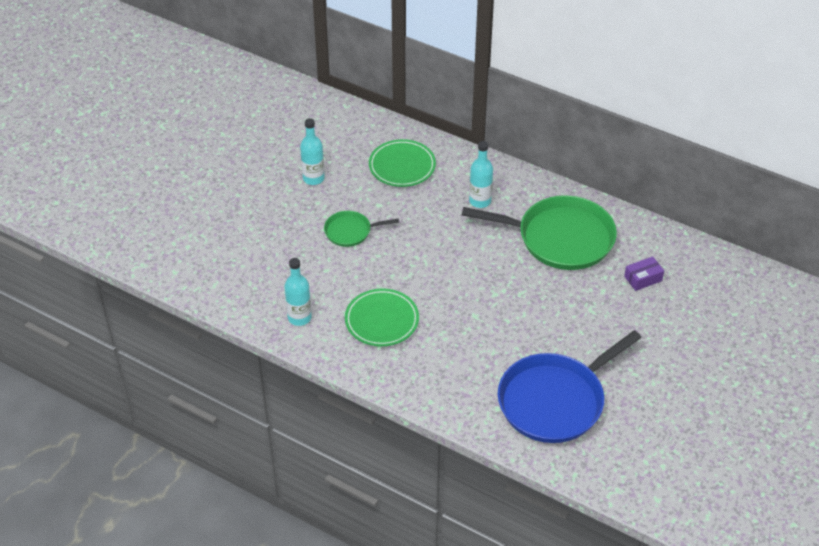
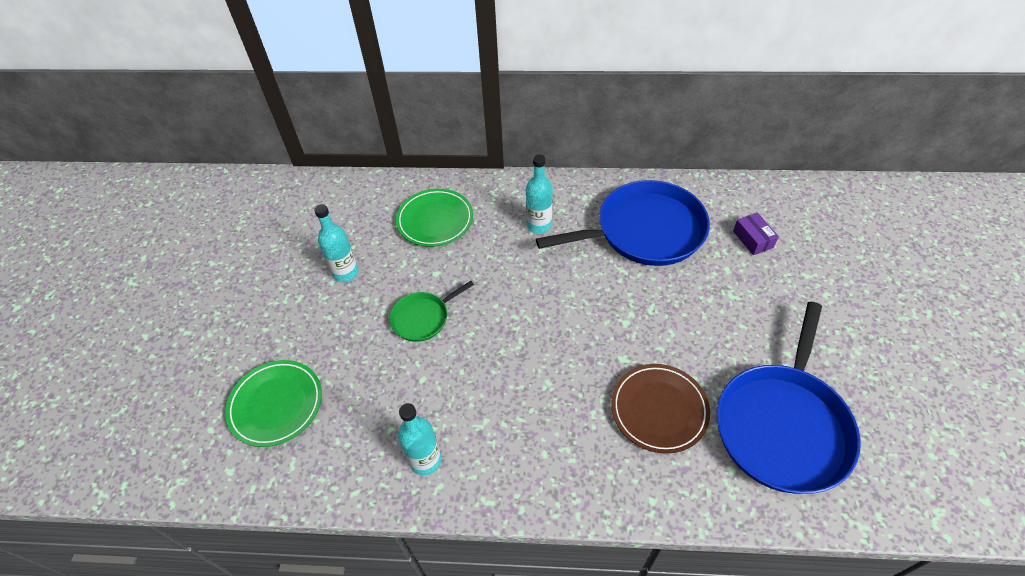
camera: 25 degrees left, 5 degrees up
green plate [345,288,419,347] -> green plate moved to [225,360,322,447]
green pan [462,195,617,270] -> blue pan [536,180,710,266]
purple box [624,256,664,291] -> purple box turned 60 degrees counterclockwise [733,213,779,255]
none -> brown plate [611,364,710,454]

